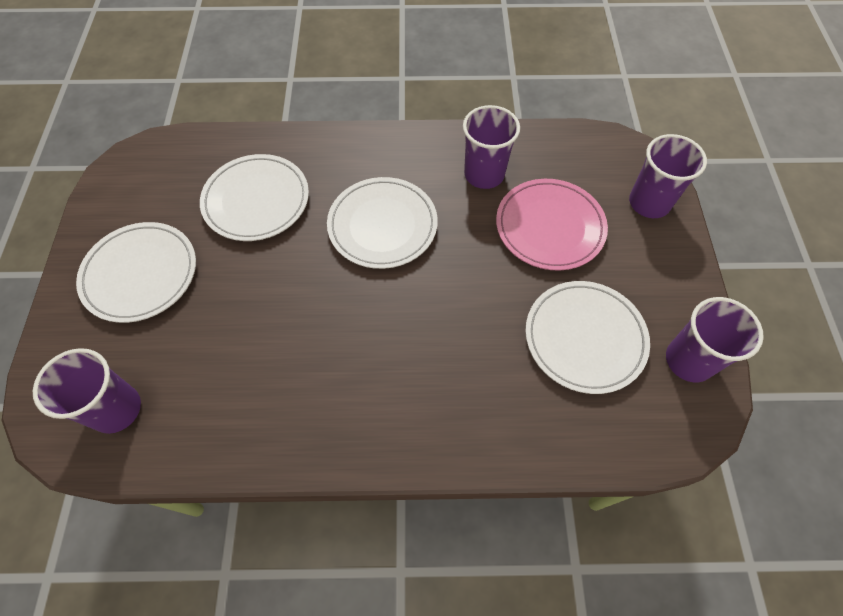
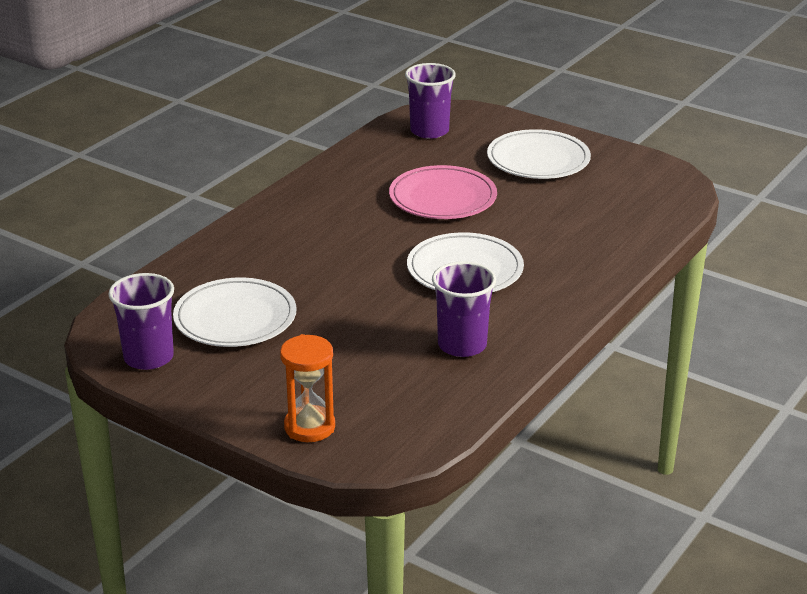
camera: 125 degrees right, 30 degrees down
white plate [200,154,309,241] -> none
pink plate [496,179,608,271] -> pink plate moved to [389,165,497,219]
purple cup [629,134,707,218] -> orange hourglass [280,334,335,442]

